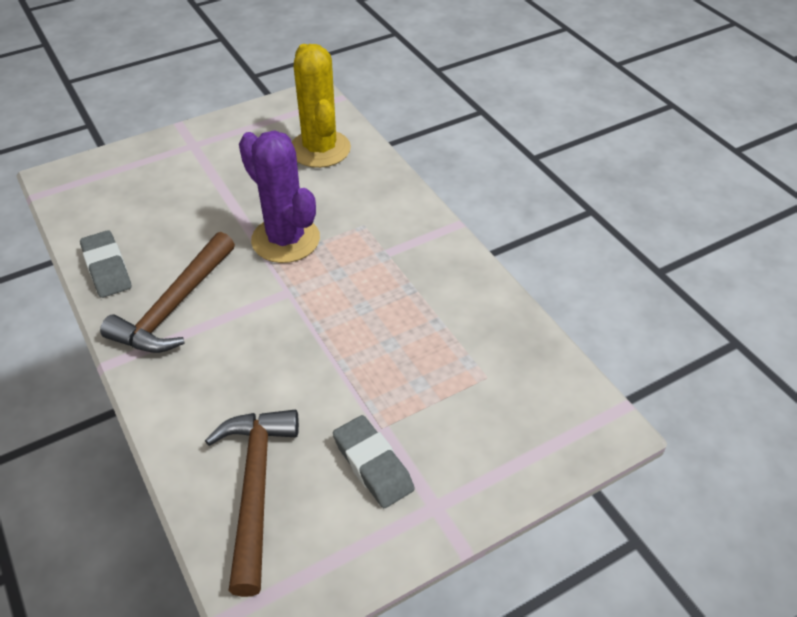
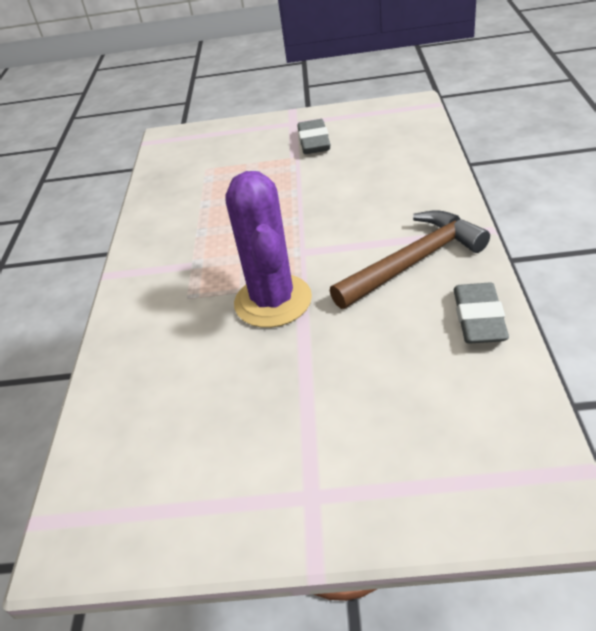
camera: 145 degrees left, 5 degrees down
brown hammer [205,410,299,597] -> none
yellow cactus [292,44,351,168] -> none

